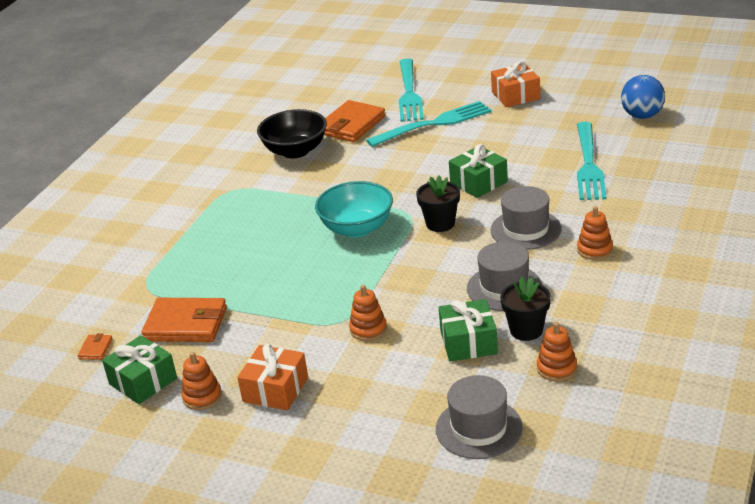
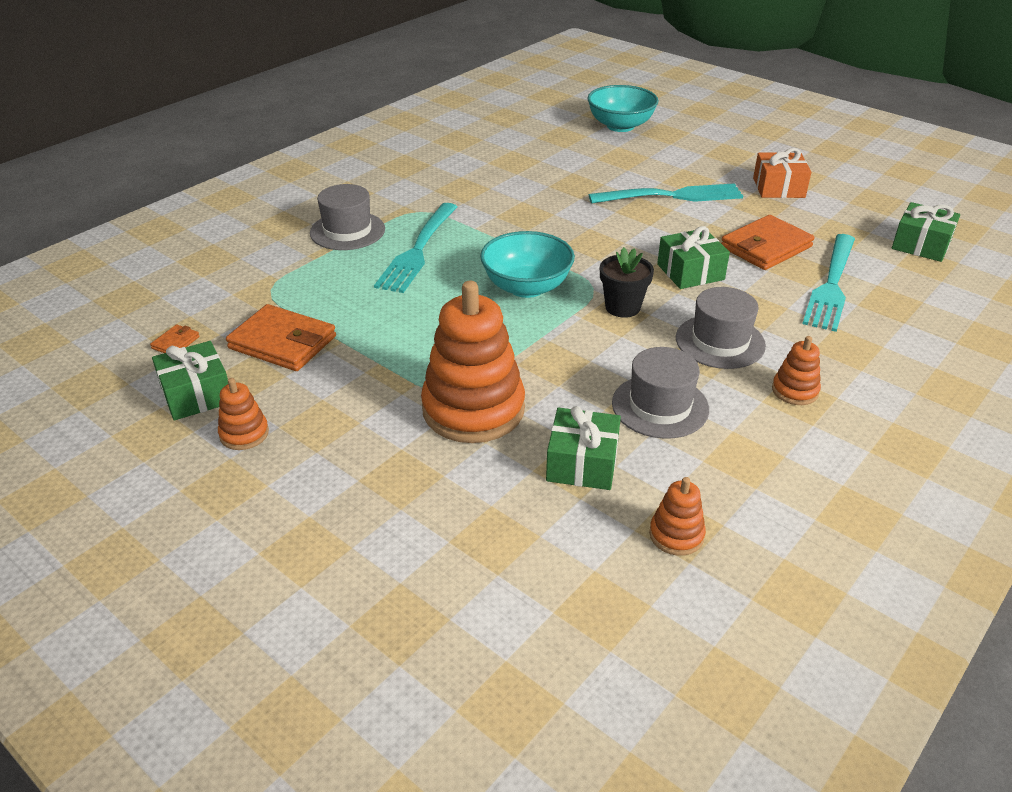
camera: 15 degrees right, 5 degrees up
orange gift [237,344,308,410] -> none
black bowl [257,109,327,159] -> none
orange wallet [324,100,386,142] -> orange wallet moved to [721,215,815,270]
orange stacking toy [349,285,387,341] -> orange stacking toy [421,281,525,443], size x2.18
turquoise fork [399,58,424,122] -> turquoise fork moved to [374,203,457,293]
grey hat [436,375,523,459] -> grey hat moved to [310,184,385,250]
black flower pot [500,277,551,341] -> none
blue ball [621,75,665,119] -> green gift [892,202,960,262]
none -> turquoise bowl [587,85,659,132]

